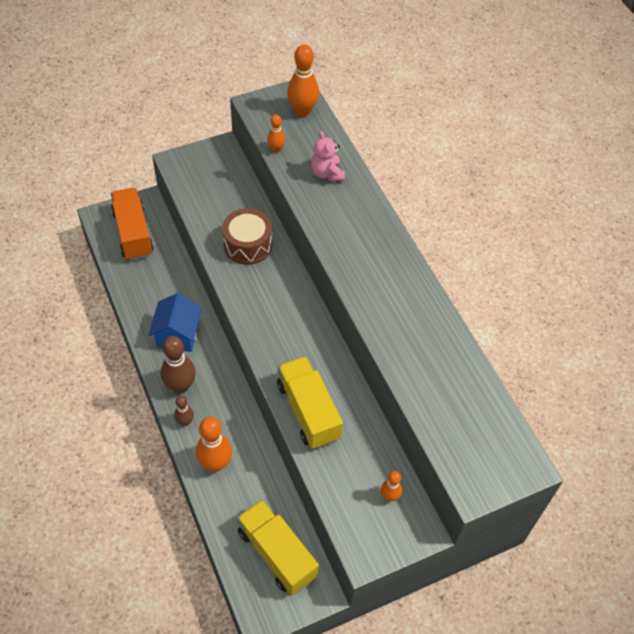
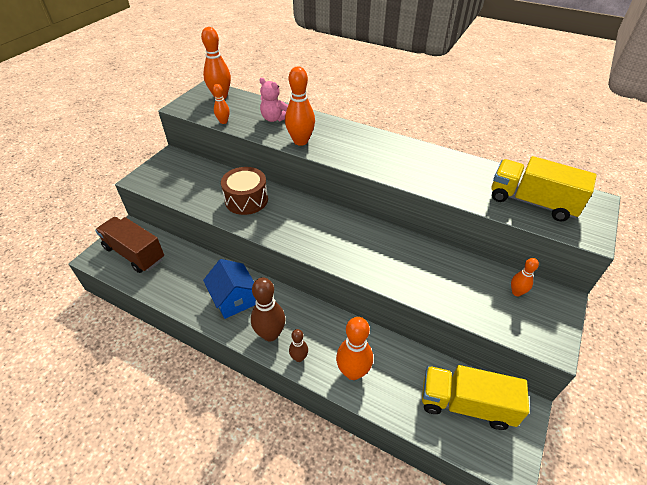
camera: 35 degrees left, 10 degrees down
orange truck [111,188,154,260] -> brown truck [95,217,164,273]
yellow truck [277,356,343,449] -> yellow truck moved to [491,156,597,221]
none -> orange bowling pin [285,66,315,146]

